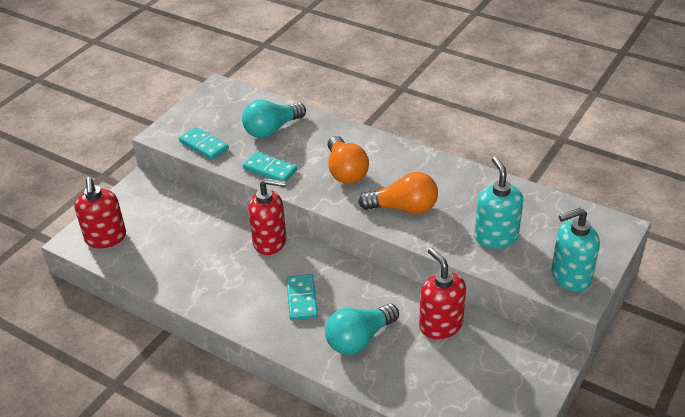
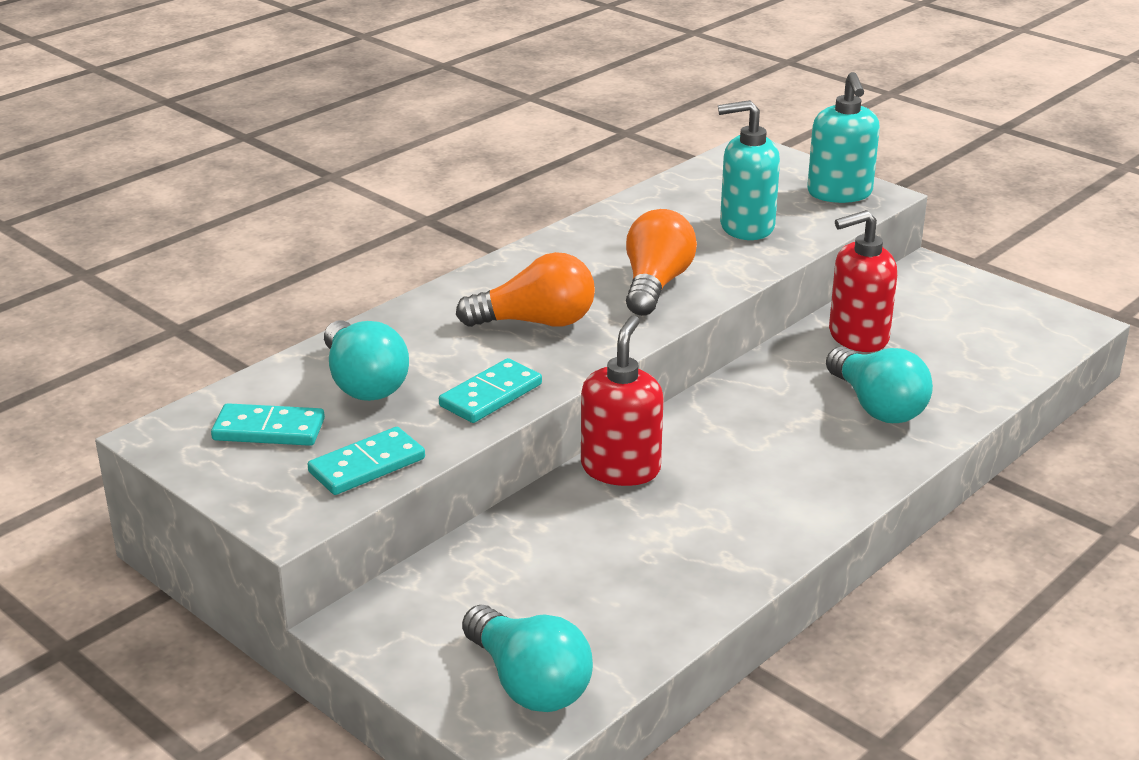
camera: 80 degrees left, 10 degrees down
red soap dispenser [74,177,126,248] -> turquoise light bulb [462,605,593,712]
turquoise domino [286,274,318,320] -> turquoise domino moved to [211,403,325,446]

